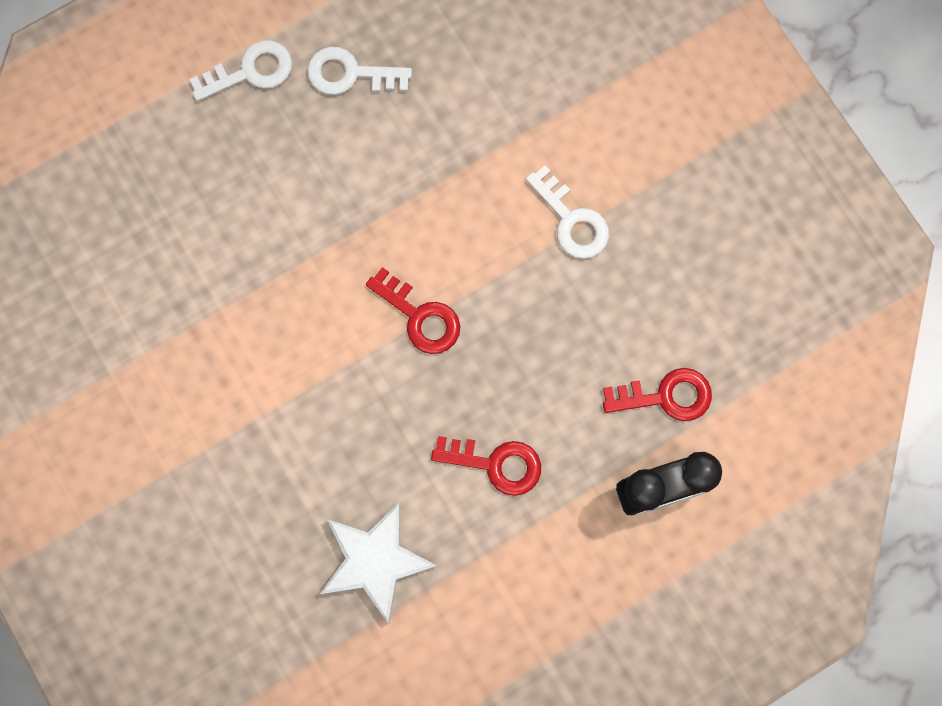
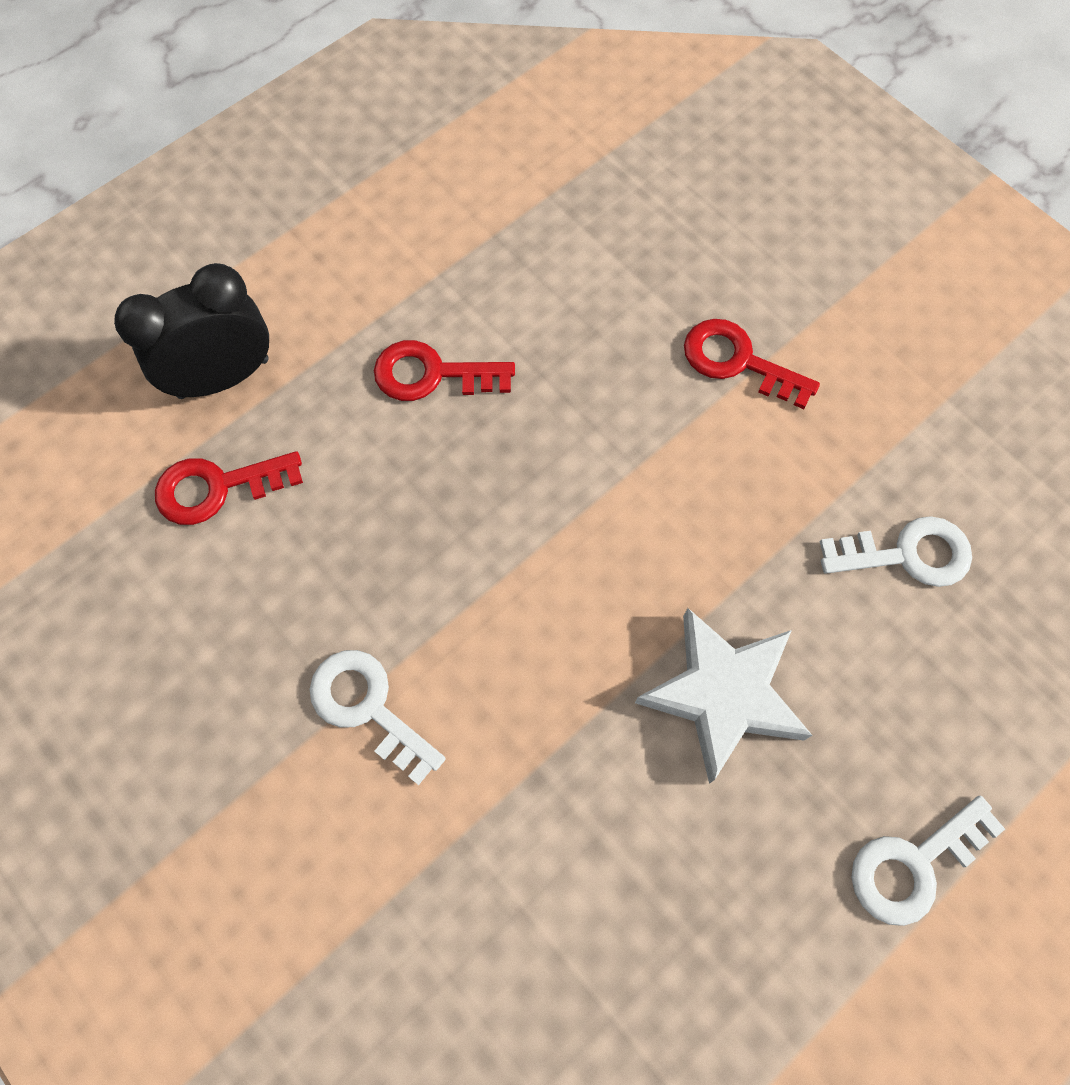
camera: 170 degrees right, 10 degrees down
white key [307,47,412,95] -> white key moved to [820,516,972,587]
white star [320,502,437,624] -> white star moved to [635,608,813,784]
red key [366,267,460,354] -> red key moved to [684,319,820,409]

